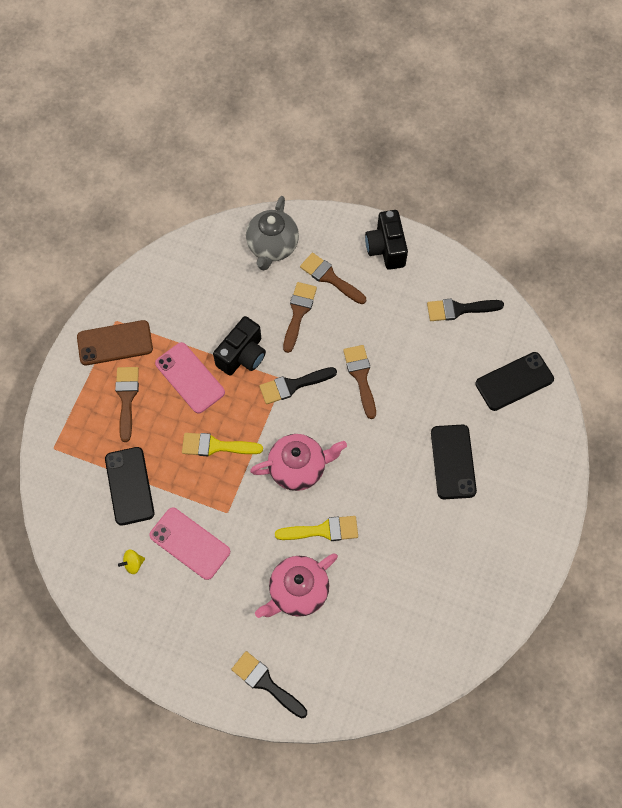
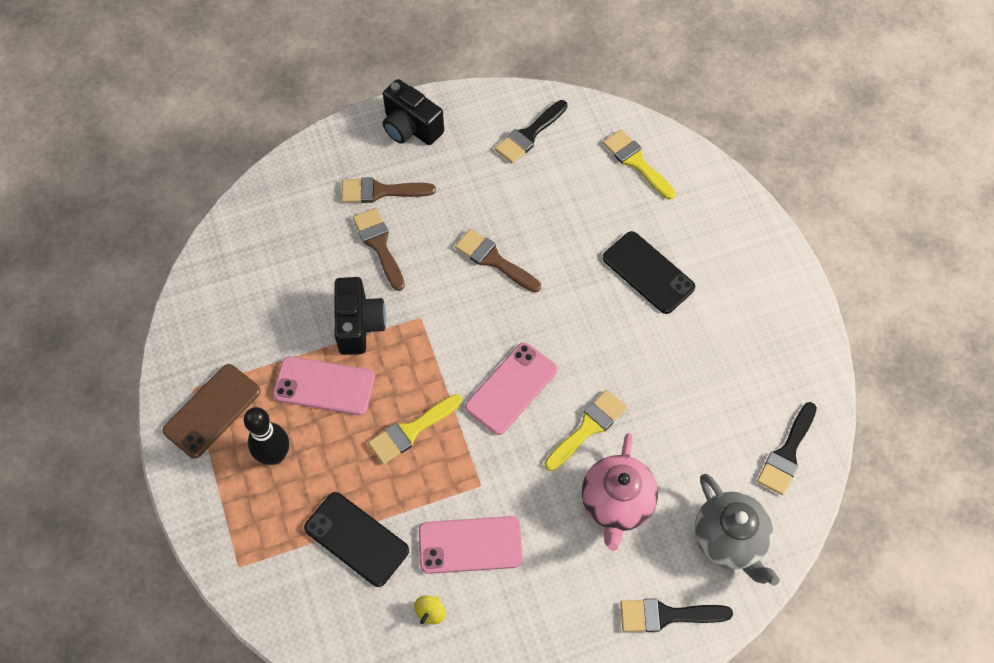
camera: 40 degrees left, 5 degrees down
brown brush [115,367,139,442] -> black bowling pin [244,407,289,465]
grey teapot [246,196,299,270] -> grey teapot moved to [694,474,780,586]
pink teapot [250,434,347,491] -> pink phone [465,343,557,435]
black brush [259,367,337,404] -> black brush moved to [757,402,817,495]
black phone [475,352,554,411] -> yellow brush [603,130,676,200]

